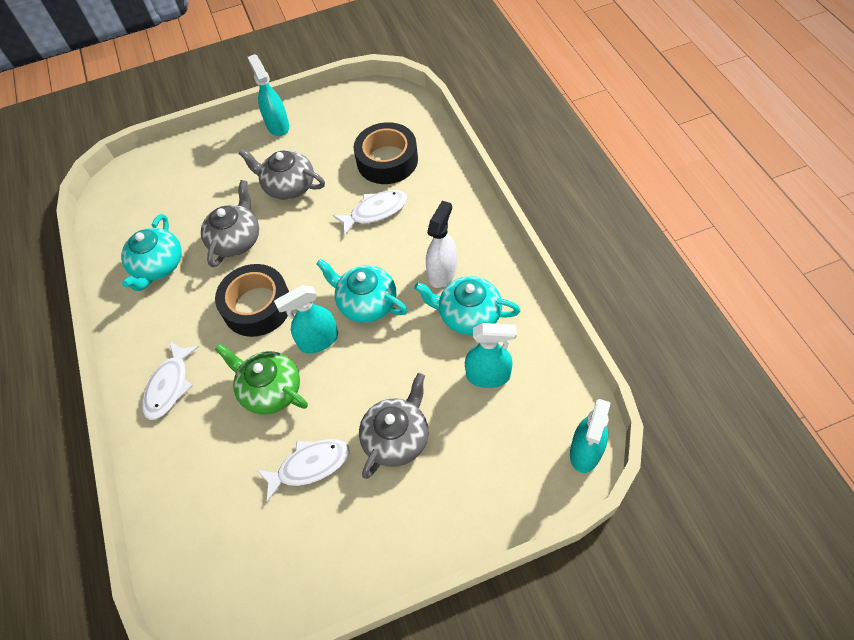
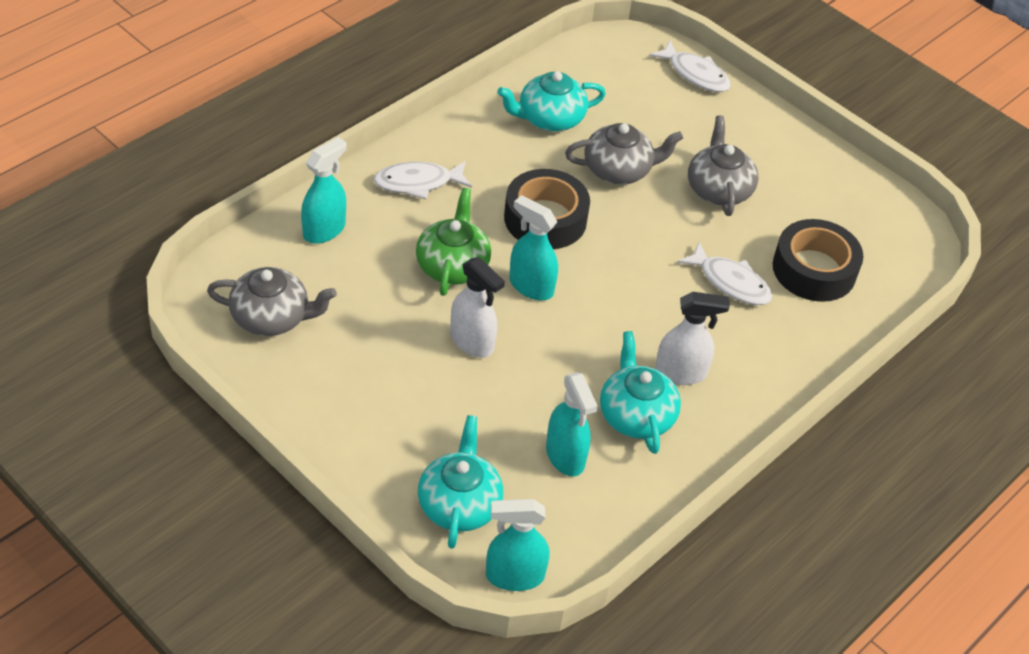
camera: 55 degrees right, 10 degrees down
turquoise spray bottle [248,54,289,136] -> turquoise spray bottle moved to [301,137,347,244]
white fish [257,439,350,502] -> white fish moved to [649,40,731,92]
turquoise teapot [316,259,408,323] -> turquoise teapot moved to [418,415,503,549]
grey teapot [359,373,428,479] -> grey teapot moved to [207,267,337,336]
none -> white spray bottle [450,257,505,358]

